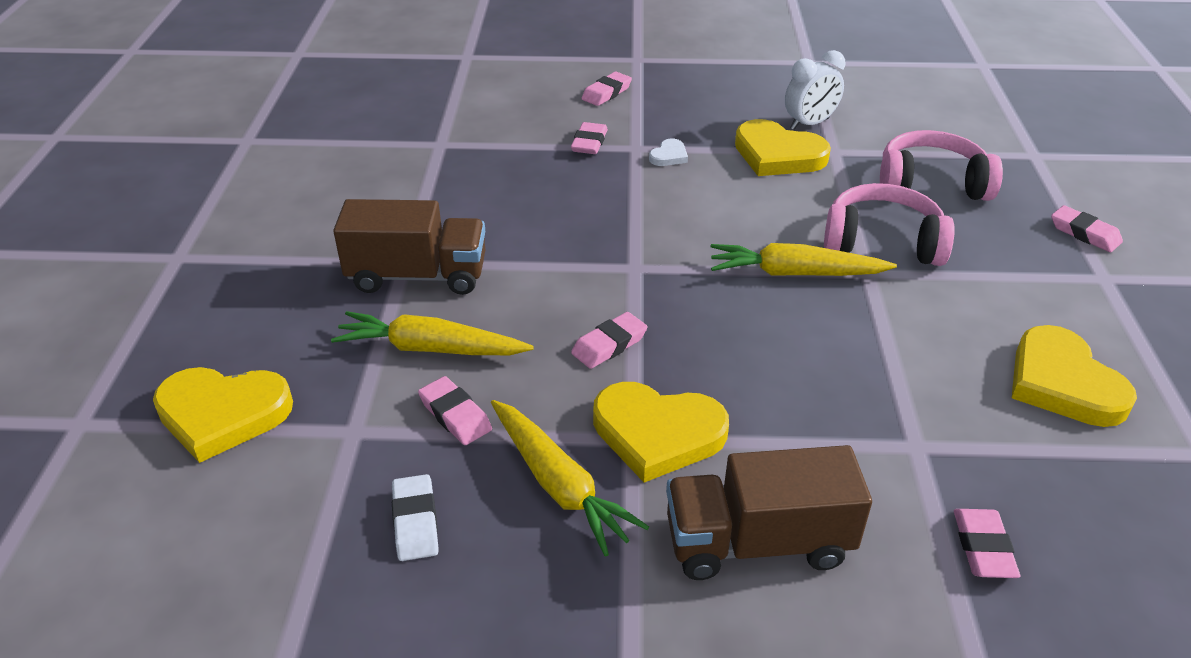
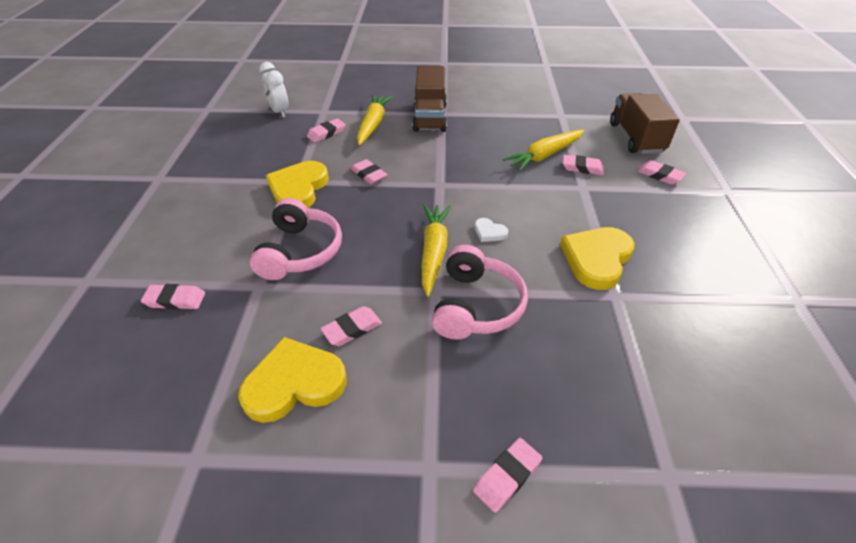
camera: 90 degrees right, 5 degrees up
yellow heart [153,367,293,463] -> none
white eraser [392,474,439,561] -> none
yellow carrot [491,400,649,557] -> yellow carrot moved to [503,130,584,171]
white heart [649,139,688,166] -> white heart moved to [475,218,508,242]
brown truck [666,445,872,580] -> brown truck moved to [610,93,680,154]
white clock [785,50,845,130] -> white clock moved to [259,62,289,118]
pink headphones [880,130,1003,201] -> pink headphones moved to [250,198,342,280]
none -> pink eraser [320,306,382,346]

